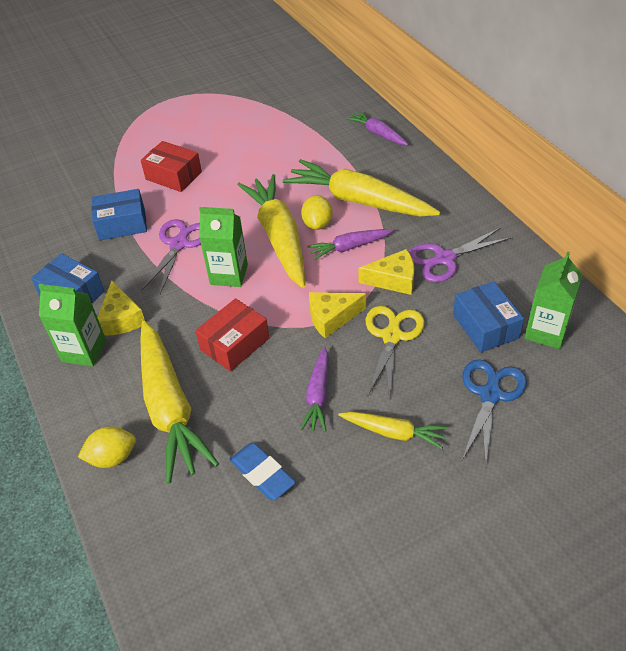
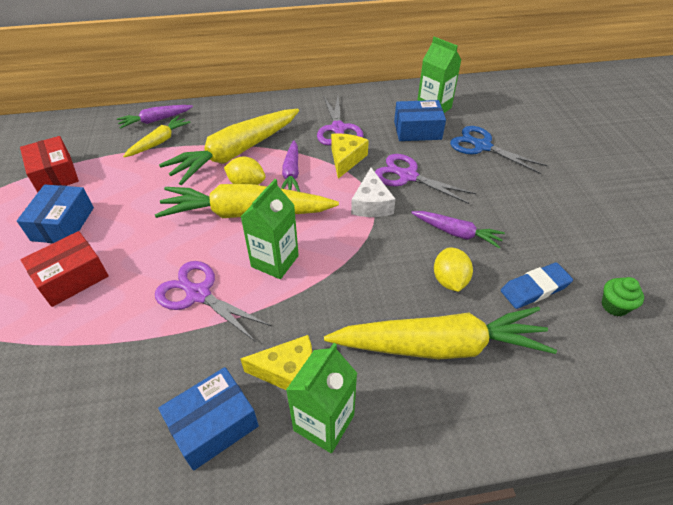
camera: 75 degrees left, 0 degrees up
yellow lemon [78,426,136,468] -> yellow lemon moved to [434,247,473,292]
blue box [91,189,147,240] -> blue box moved to [17,185,94,243]
red box [195,298,269,371] -> red box moved to [20,136,79,192]
yellow cheese [309,292,366,338] -> white cheese [351,168,395,217]
yellow carrot [338,411,447,449] -> yellow carrot moved to [123,116,191,157]
yellow scissors [366,306,425,400] -> purple scissors [375,154,476,204]
none -> green cupcake [601,277,644,316]

